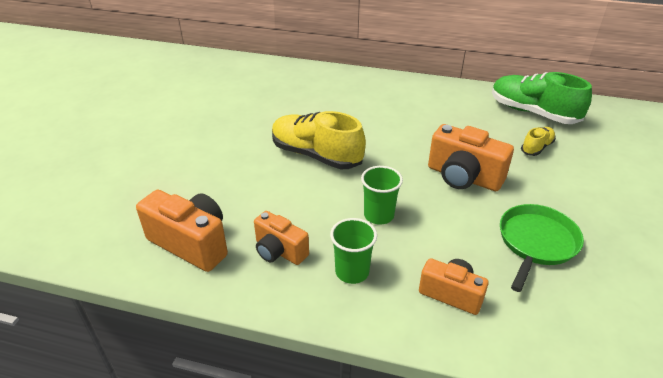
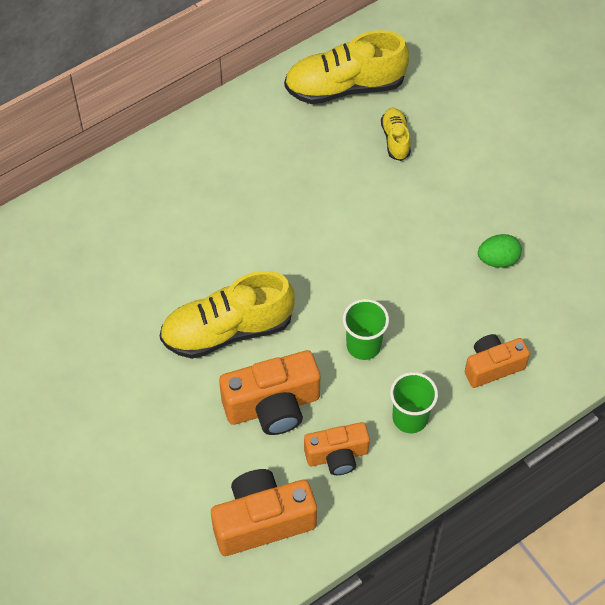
camera: 50 degrees left, 20 degrees up
orange camera [428,124,514,191] -> orange camera moved to [219,350,320,435]
green shoe [492,72,592,124] -> yellow shoe [284,30,409,104]
green pan [500,204,584,292] -> green egg [478,234,522,268]

